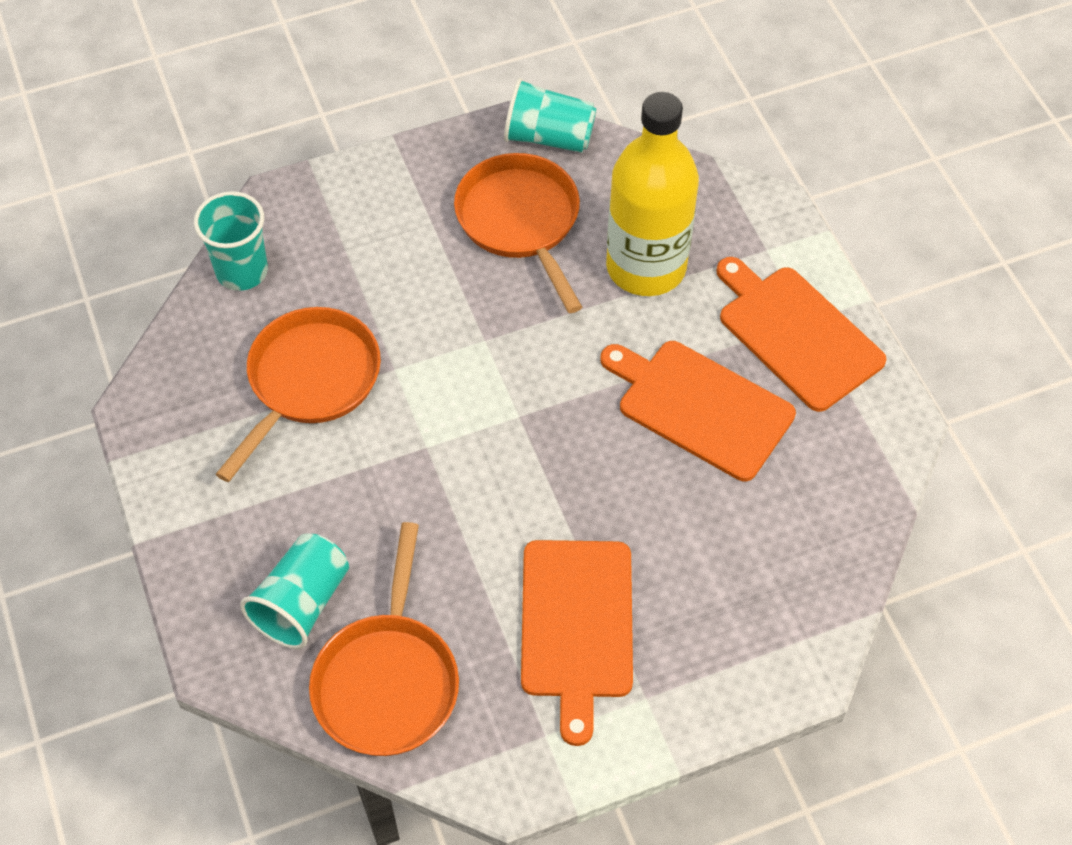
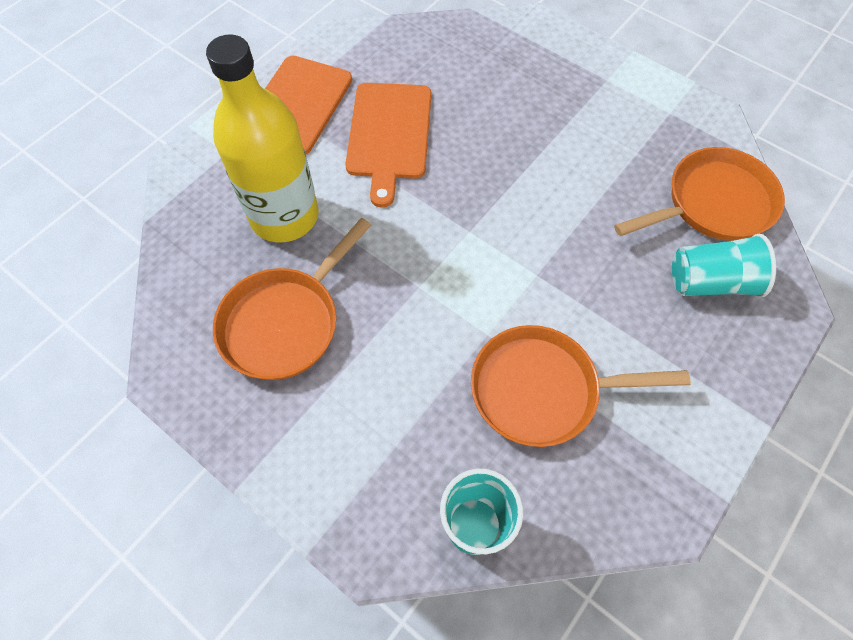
camera: 120 degrees left, 5 degrees up
turquoise cup [504,78,597,153] -> none
orange cutting board [521,540,633,746] -> none

